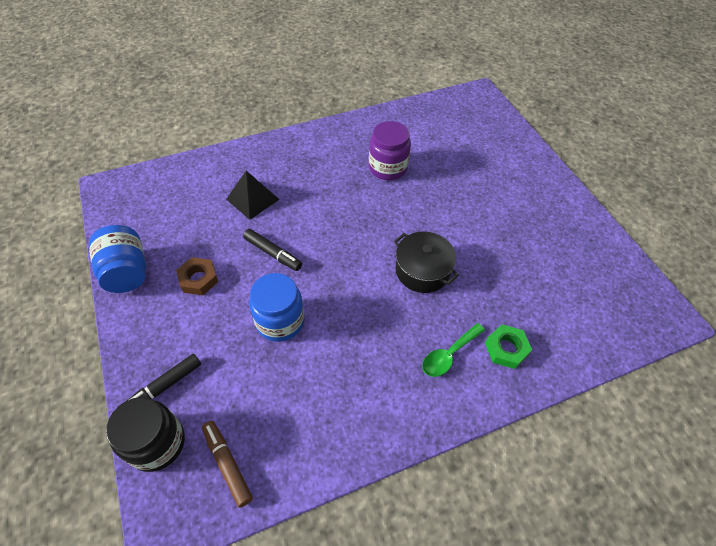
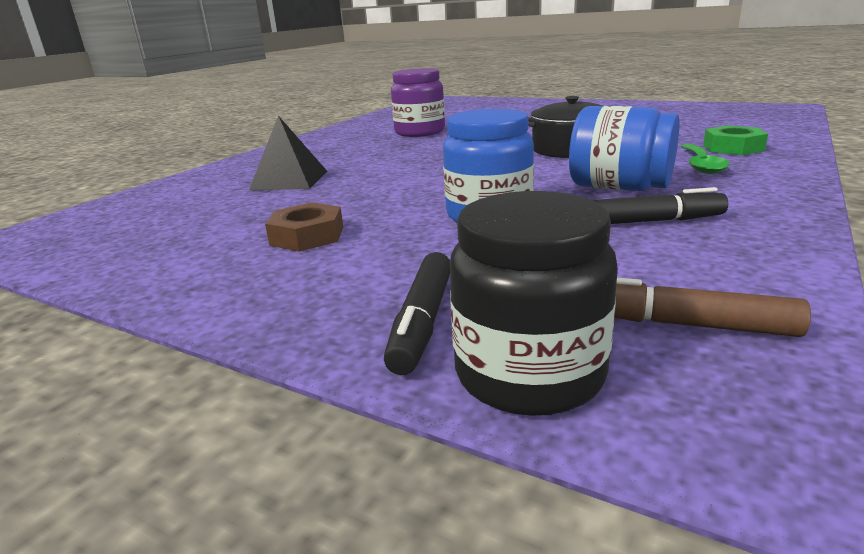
camera: 35 degrees left, 30 degrees down
blue jar [89,225,146,293] -> blue jar moved to [569,106,679,191]
black marker [243,229,302,271] -> black marker moved to [592,187,728,224]

